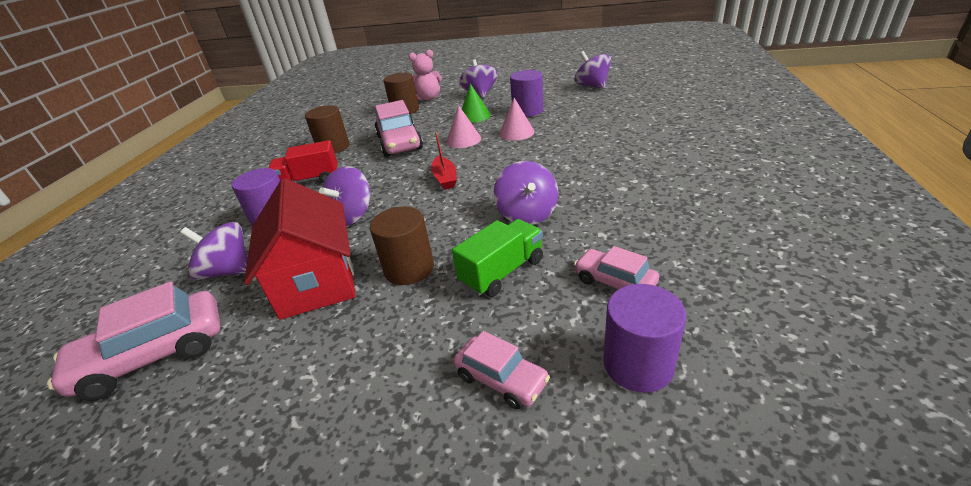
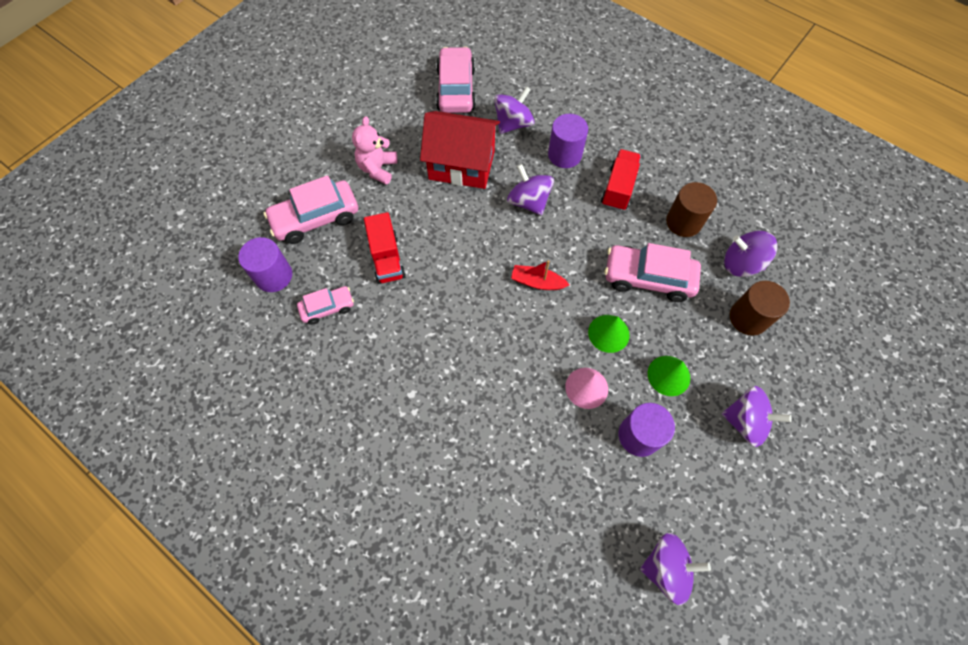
camera: 115 degrees right, 30 degrees up
brown cylinder [370,206,434,285] -> none
pink teddy bear [409,49,442,100] -> pink teddy bear moved to [352,116,397,185]
pink cone [446,105,481,148] -> green cone [588,315,630,353]
green truck [452,219,543,297] -> red truck [364,212,406,284]
pink car [453,331,550,410] -> pink car [264,175,358,244], size x1.73
purple spinning top [494,161,558,225] -> purple spinning top moved to [724,231,777,277]

